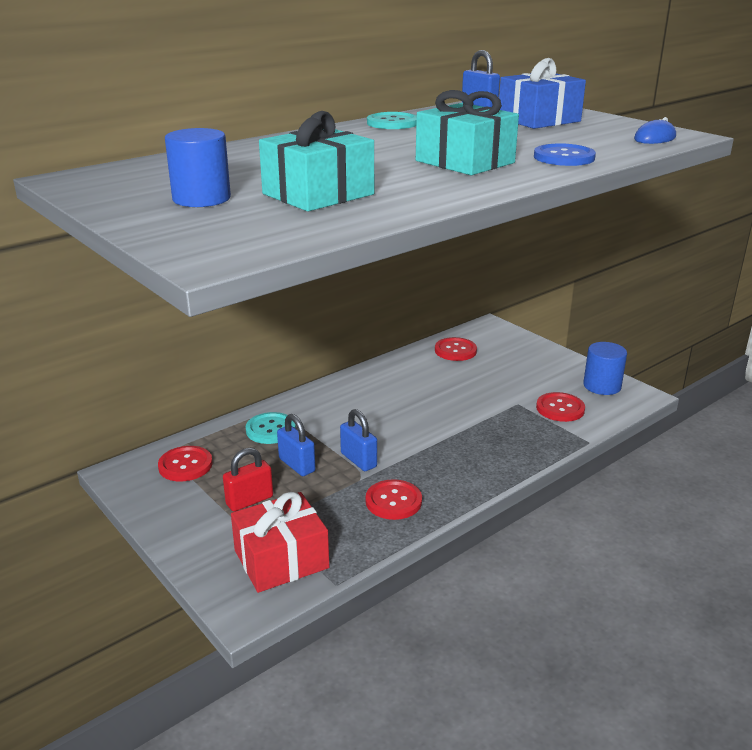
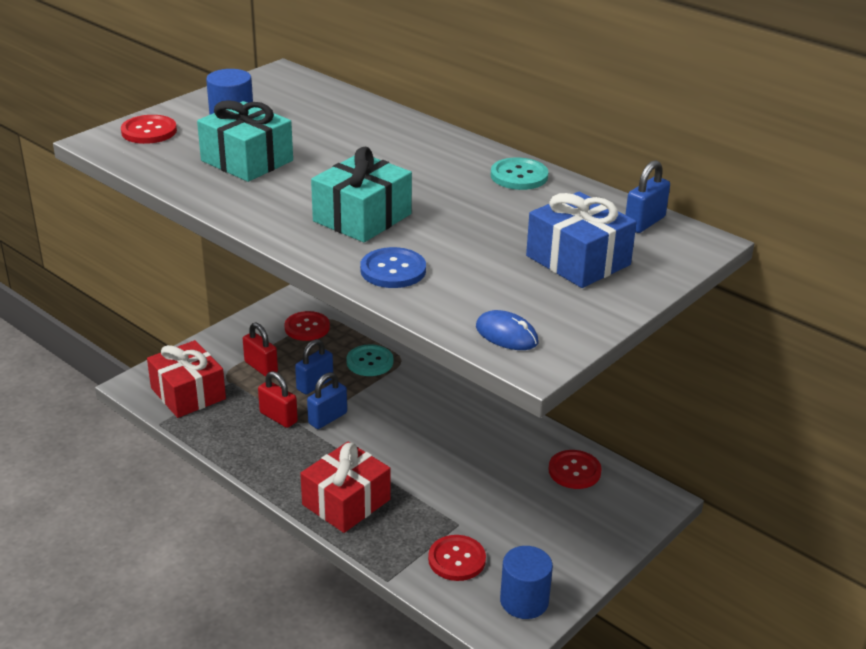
camera: 80 degrees right, 5 degrees up
red button [366,479,422,520] -> red button moved to [121,115,177,144]
none -> red padlock [258,371,298,428]
none -> red gift [300,442,390,533]

